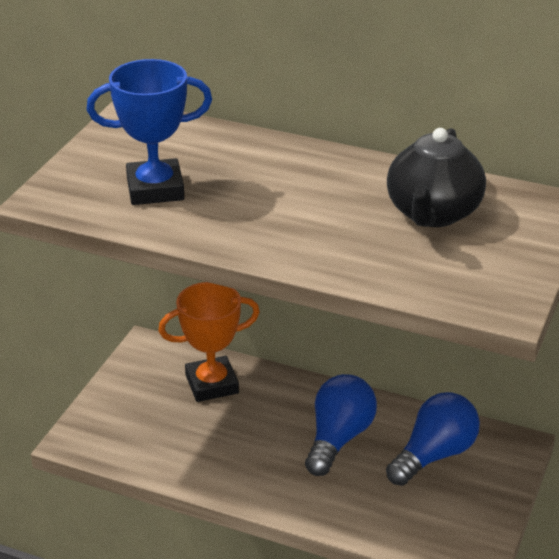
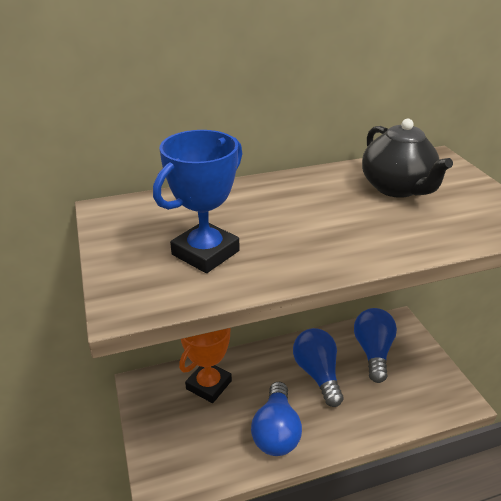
camera: 40 degrees left, 0 degrees up
none -> blue light bulb [251,382,302,456]

